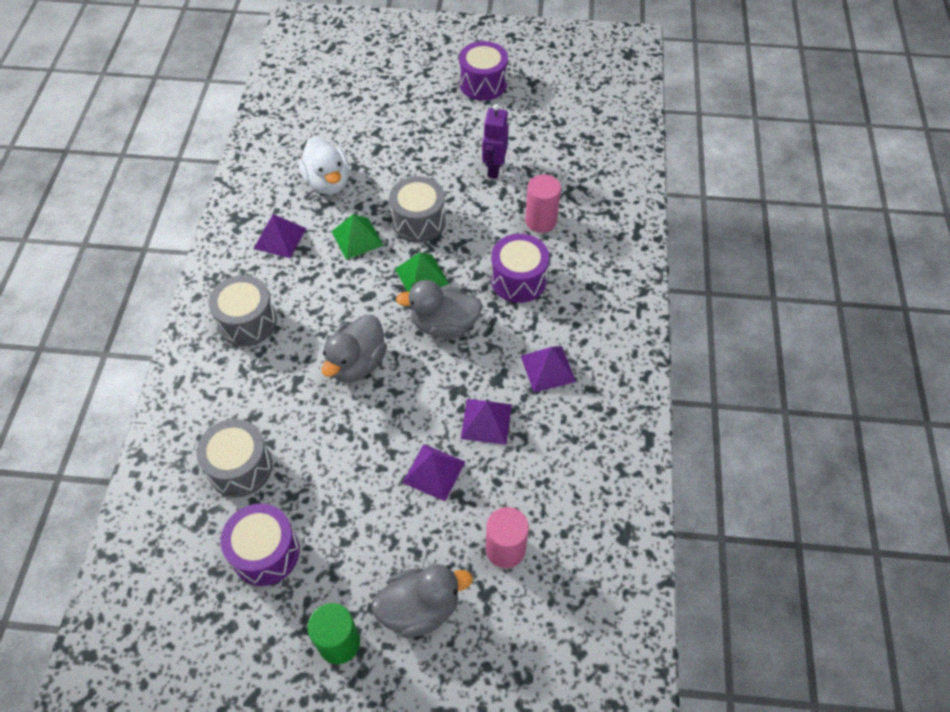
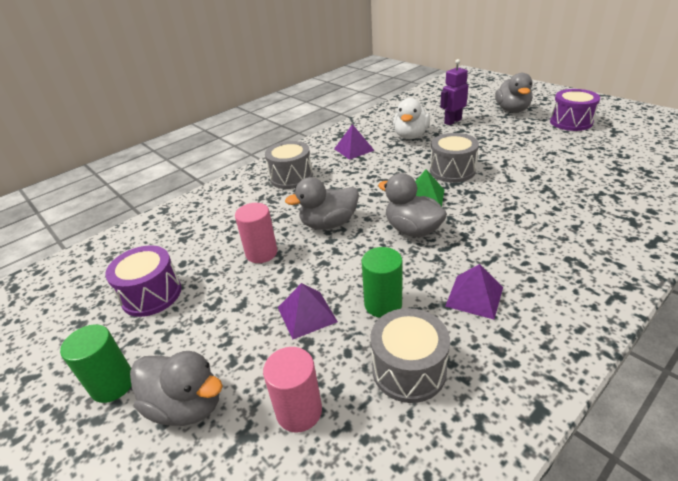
camera: 45 degrees right, 20 degrees down
grey drum [196,419,272,497] -> grey drum moved to [370,308,450,403]
green pyramid [331,214,384,260] -> none
purple pyramid [461,399,512,445] -> green cylinder [362,247,403,318]
purple robot [482,104,509,179] -> purple robot moved to [440,59,468,125]
purple drum [491,234,549,303] -> none
pink cylinder [525,174,561,233] -> pink cylinder moved to [235,203,277,263]
none -> grey duck [495,73,533,113]

